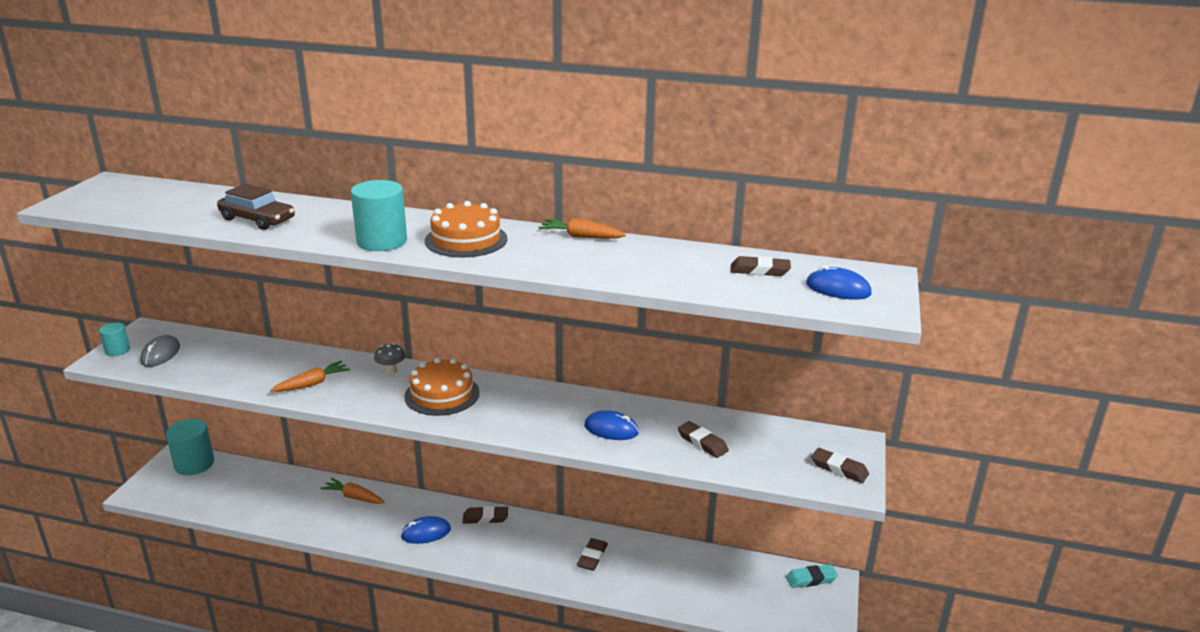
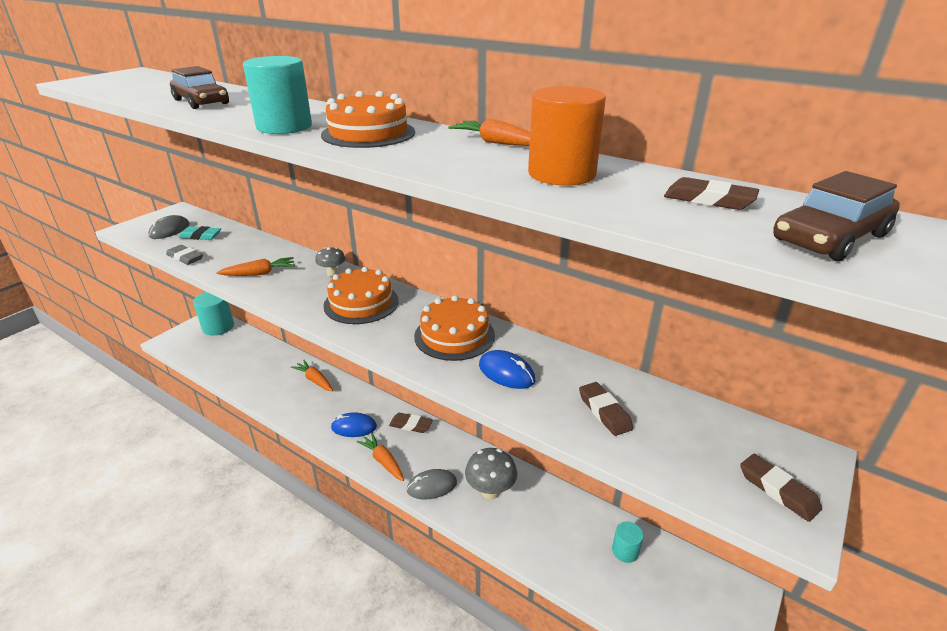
camera: 20 degrees right, 5 degrees up
turquoise cylinder [99,323,130,356] -> turquoise cylinder moved to [612,522,644,563]
brown eraser [577,538,608,571] -> grey mushroom [465,448,517,499]
turquoise eraser [786,564,838,588] -> turquoise eraser moved to [178,226,221,240]
blue mouse [806,265,871,300] -> brown car [773,171,900,261]
none -> grey eraser [166,245,203,265]
none -> orange carrot [356,433,404,481]
none -> grey mouse [406,469,457,499]
none -> orange cake [414,295,495,361]
none -> orange cylinder [528,86,606,186]

